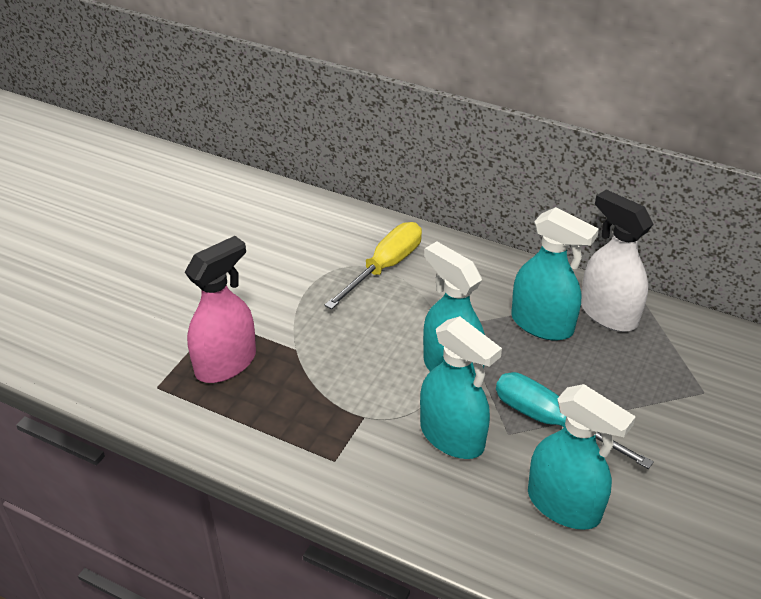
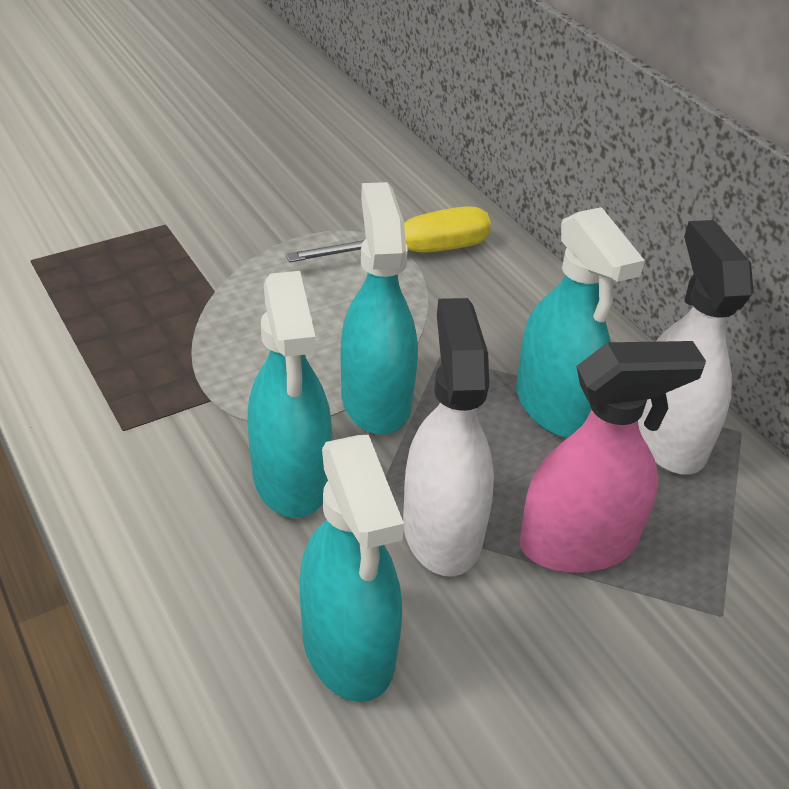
camera: 30 degrees right, 0 degrees up
pink spray bottle [185,236,256,383] -> pink spray bottle moved to [519,341,706,573]
turquoise screwdriver [496,372,654,469] -> white spray bottle [403,298,494,577]

